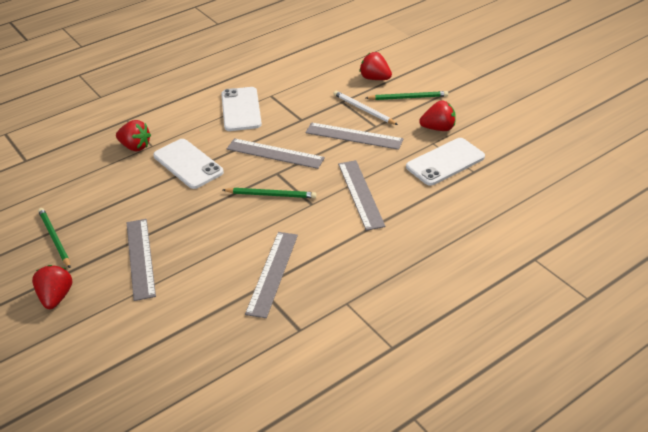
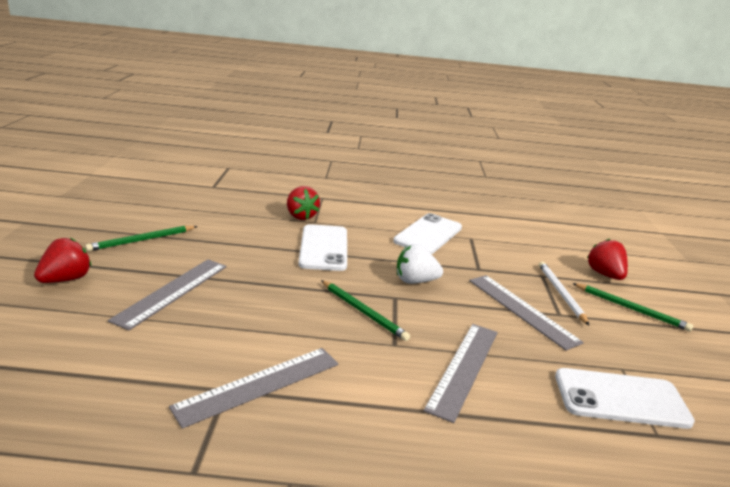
camera: 35 degrees right, 15 degrees down
green pencil [38,208,70,268] -> green pencil turned 135 degrees counterclockwise [85,226,198,251]
grey ruler [227,138,325,169] -> white strawberry [397,244,443,284]
red strawberry [419,101,456,131] -> none

